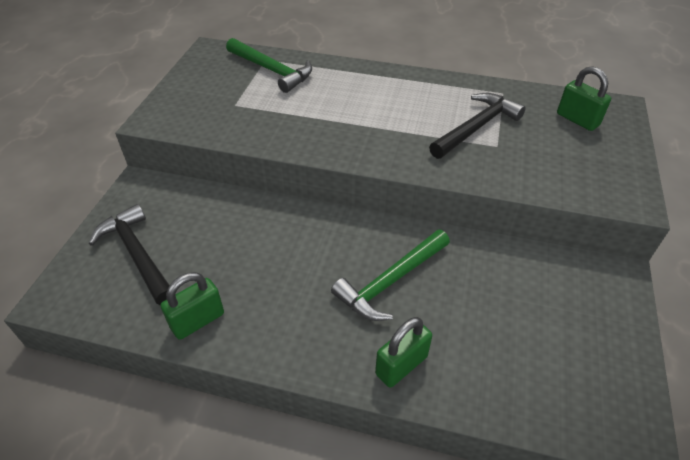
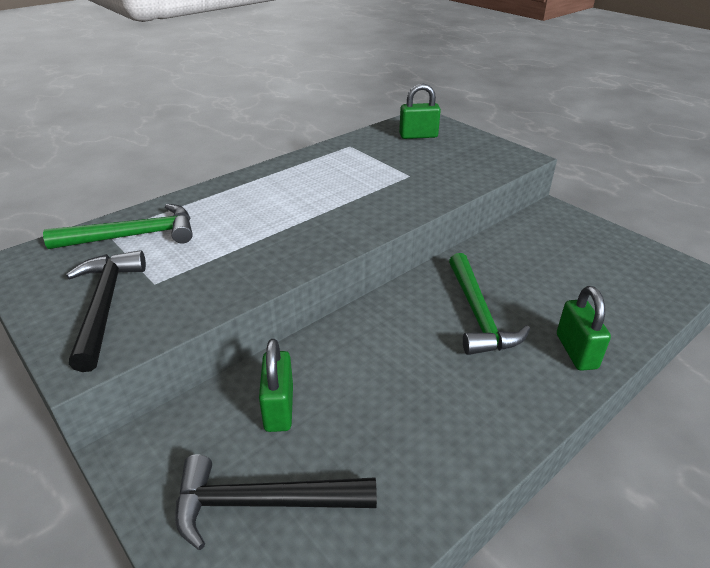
camera: 55 degrees left, 10 degrees down
green padlock [161,272,224,340] -> green padlock moved to [259,339,293,432]
black hammer [429,93,526,159] -> black hammer moved to [66,250,146,372]

